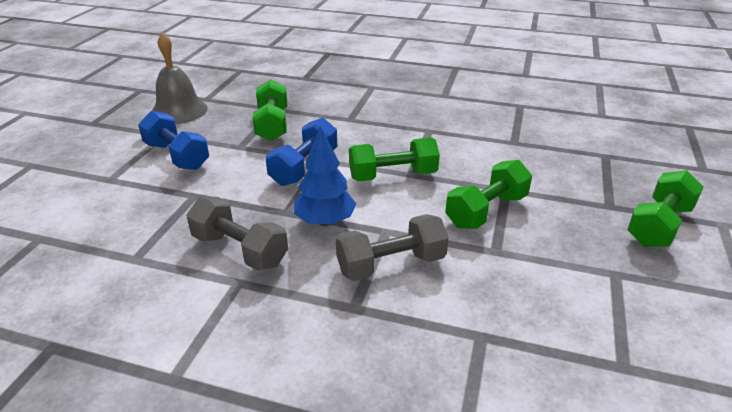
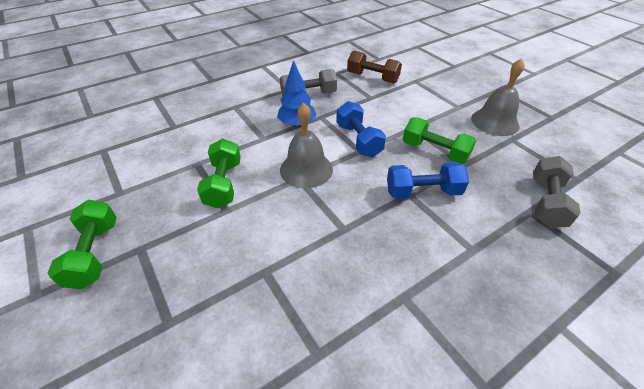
camera: 130 degrees right, 10 degrees up
blue dumbbell [138,111,209,170] -> blue dumbbell moved to [387,162,469,199]
grey dumbbell [336,214,449,281] -> grey dumbbell moved to [533,156,581,228]
green dumbbell [349,137,440,181] -> grey bell [280,103,333,188]
none -> brown dumbbell [347,50,402,83]

